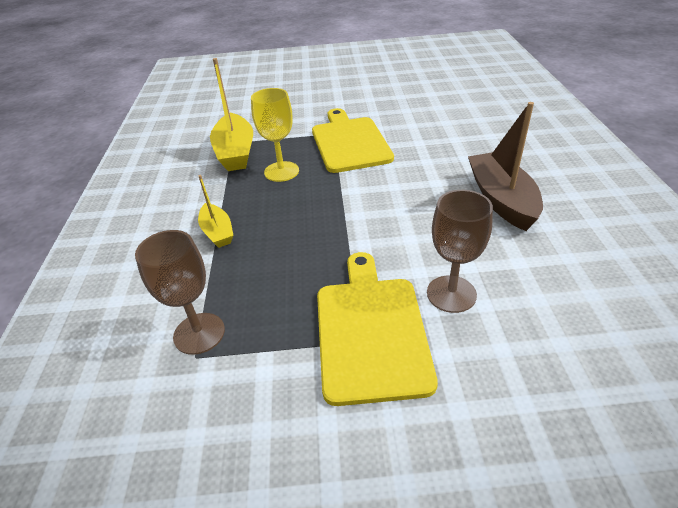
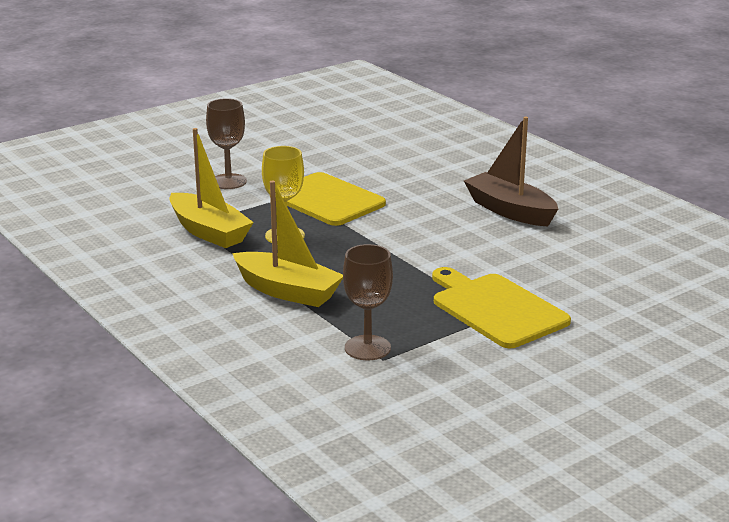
camera: 35 degrees left, 15 degrees down
yellow boat [198,175,234,248] -> yellow boat [232,180,343,307], size x1.76
brown goblet [427,190,493,313] -> brown goblet moved to [206,98,247,189]

